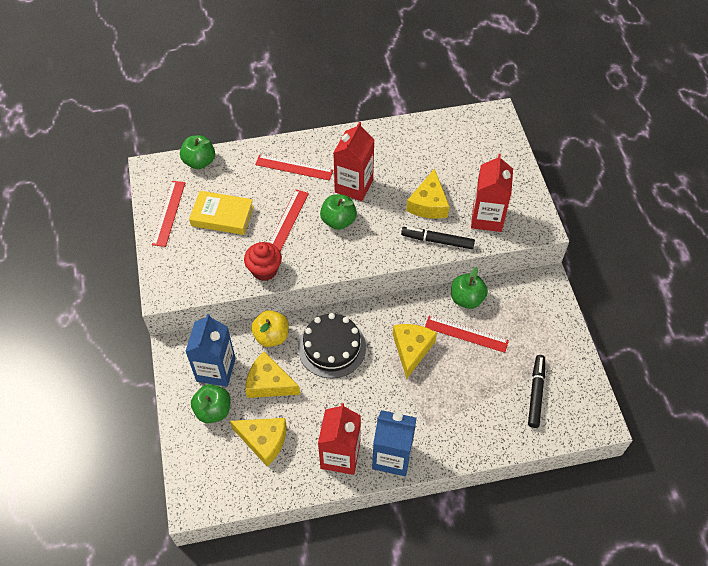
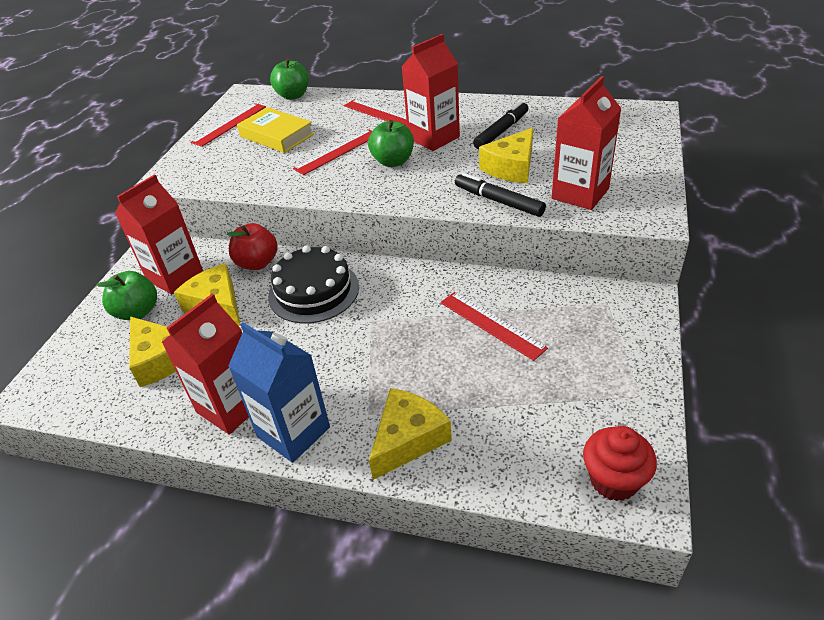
camera: 30 degrees right, 15 degrees down
blue carton [185,314,236,387] -> red carton [115,174,203,294]
red cupcake [244,242,282,281] -> red cupcake moved to [583,426,657,501]
yellow apple [251,310,289,347] -> red apple [227,223,278,270]
yellow cheese [393,324,437,379] -> yellow cheese moved to [369,388,452,480]
green apple [451,267,488,309] -> none
black marker [528,355,545,428] -> black marker moved to [473,101,528,149]

